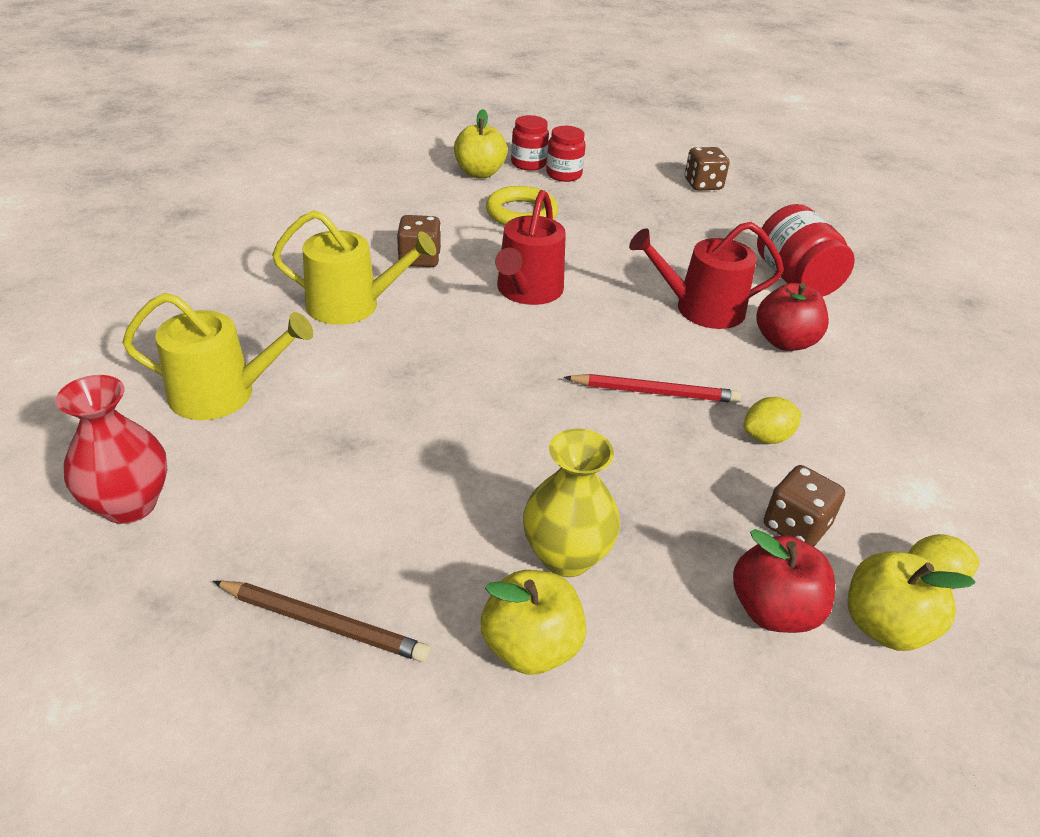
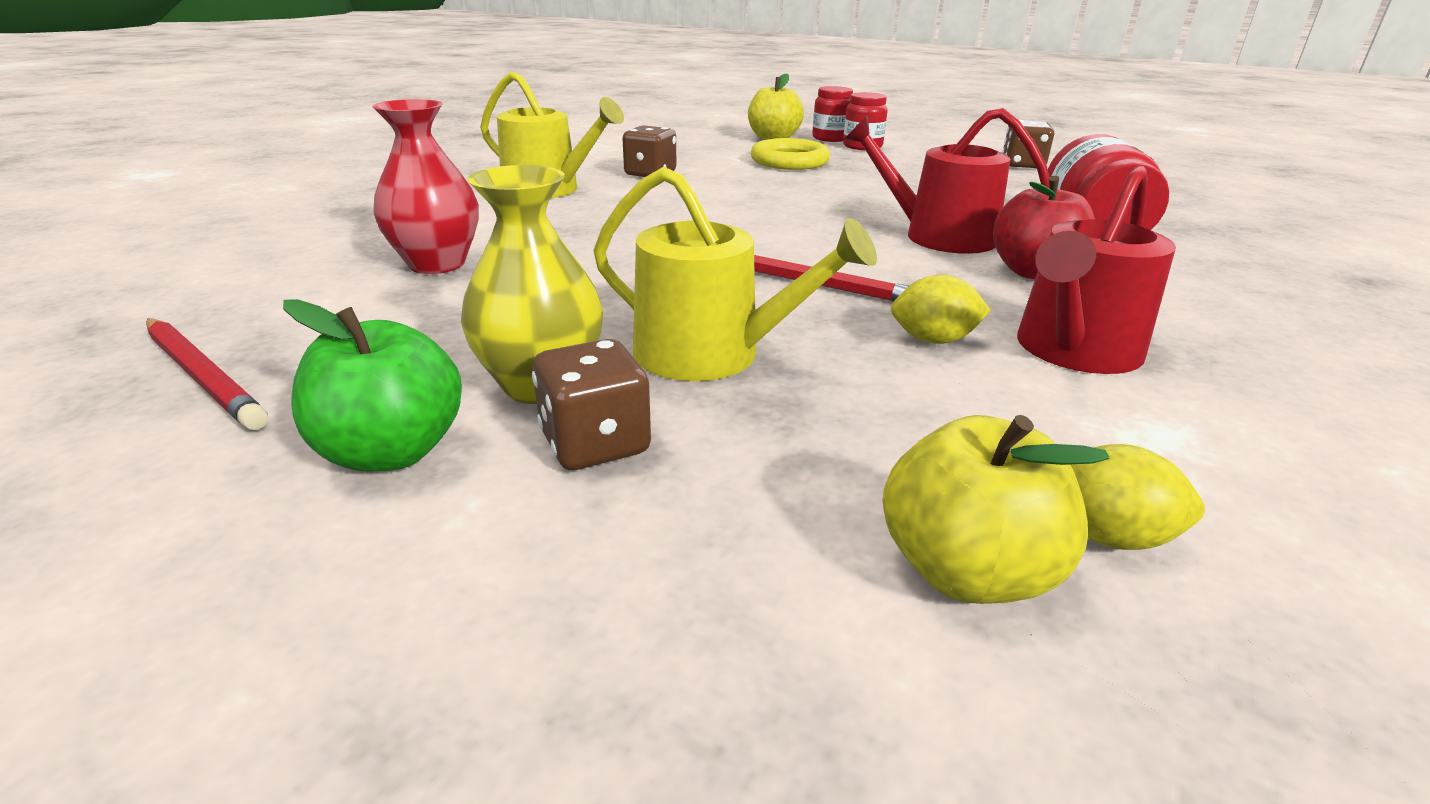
camera: 25 degrees right, 10 degrees down
red vase [56,375,167,524] -> red vase moved to [372,99,479,274]
yellow watering can [122,293,313,420] -> yellow watering can moved to [594,167,877,381]
brown pencil [213,581,430,662] -> red pencil [146,318,268,430]
yellow apple [481,570,587,675] -> green apple [283,299,462,472]
red watering can [495,190,566,305] -> red watering can moved to [1017,165,1176,374]
red apple [733,529,835,633] -> none
brown dice [764,465,845,547] -> brown dice moved to [532,339,651,470]

